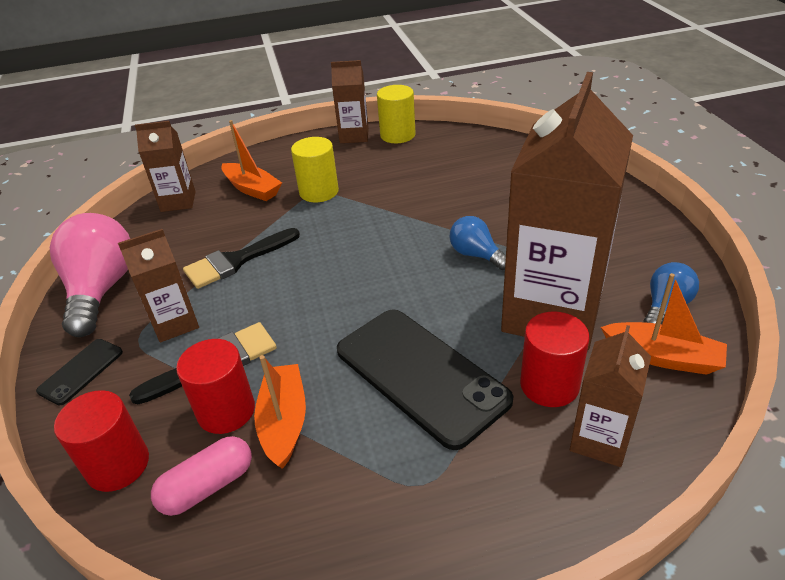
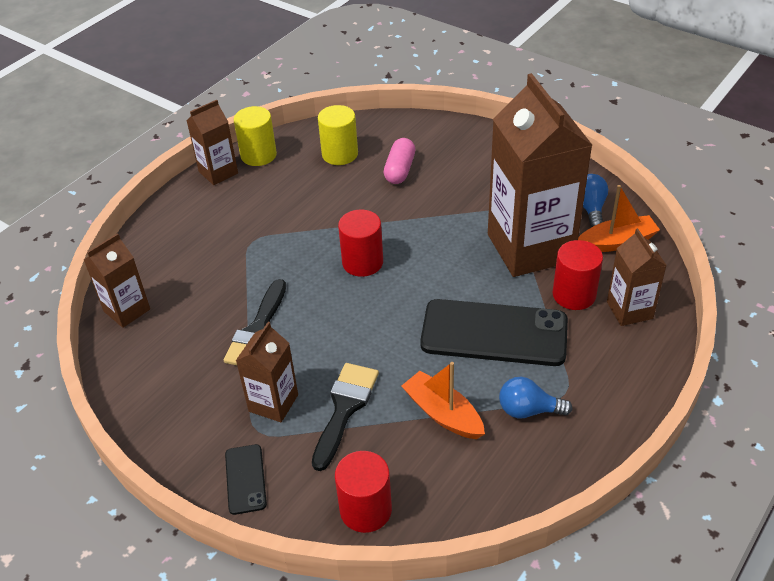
camera: 40 degrees left, 5 degrees up
pink light bulb [50,213,130,337] -> none
pink capsule [151,436,252,516] -> pink capsule moved to [384,138,415,184]
red cylinder [176,339,255,434] -> red cylinder moved to [338,210,383,277]
orange boat [221,120,282,201] -> none
yellow cylinder [291,137,339,202] -> yellow cylinder moved to [318,105,358,165]
blue light bulb [450,216,506,270] -> blue light bulb moved to [499,377,572,418]

